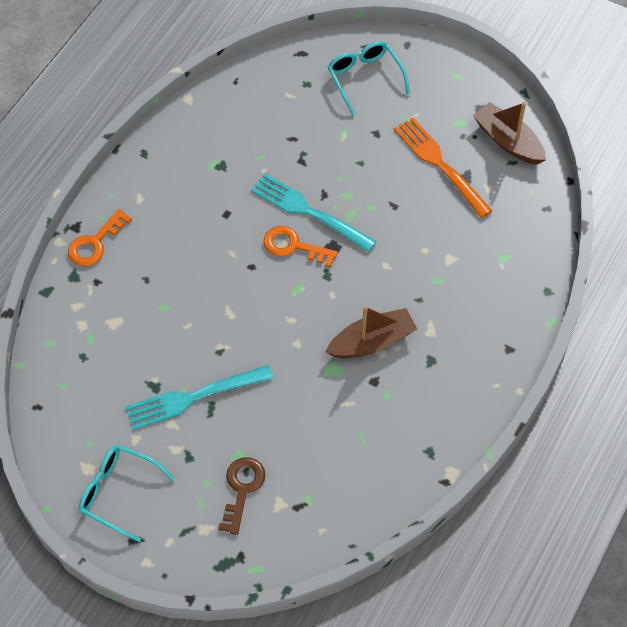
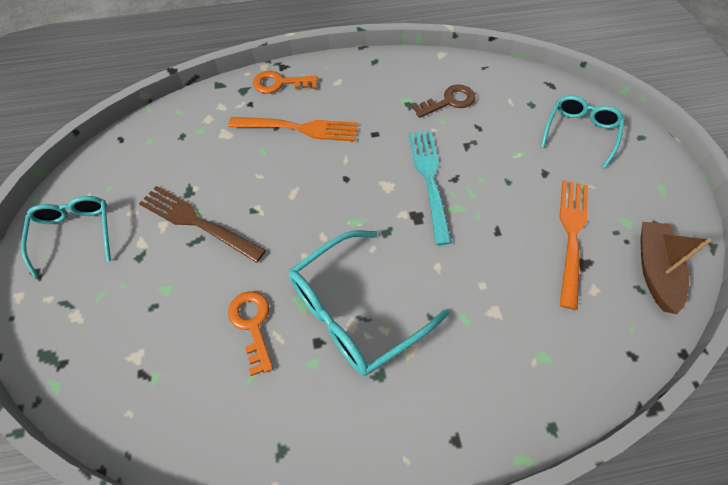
camera: 50 degrees right, 0 degrees up
turquoise fork [125,365,273,430] -> brown fork [139,186,266,263]
brown key [218,457,266,535] -> brown key moved to [412,84,475,118]
orange key [263,226,338,267] -> orange key moved to [228,291,273,376]
brown boat [326,306,417,358] -> turquoise glasses [289,230,449,376]
none -> orange fork [228,117,358,142]

